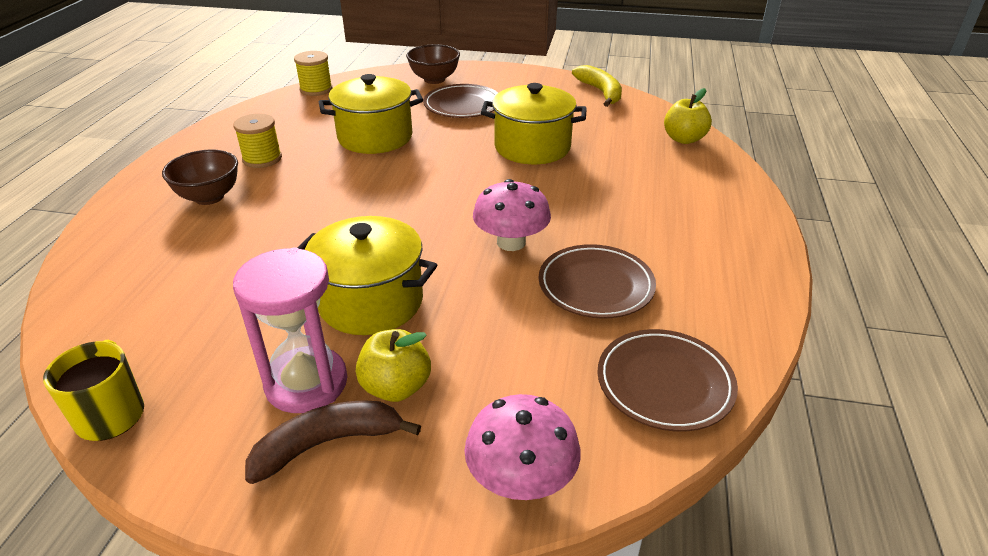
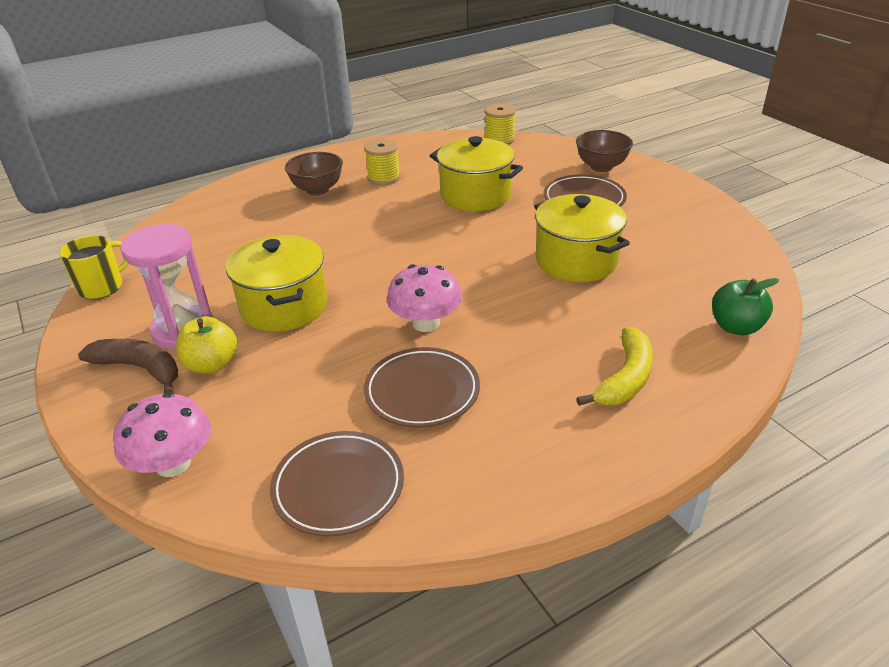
camera: 50 degrees right, 0 degrees up
yellow banana [572,65,622,107] -> yellow banana moved to [576,327,653,406]
yellow apple [664,88,712,144] -> green apple [712,278,779,335]

